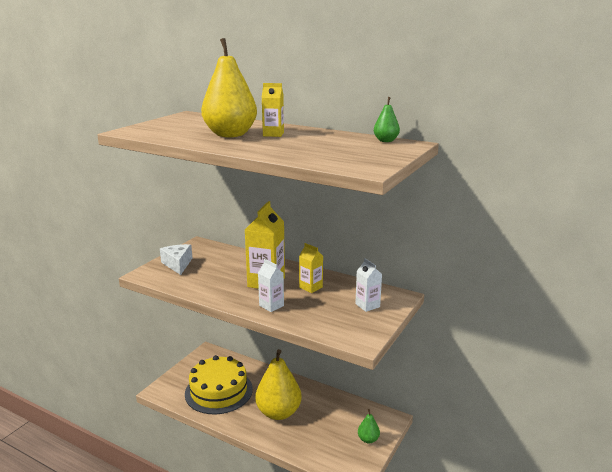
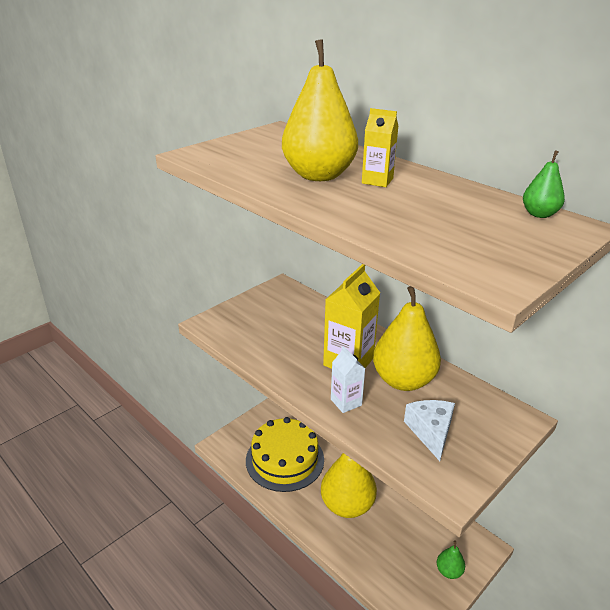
camera: 15 degrees right, 10 degrees up
white cheese [160,244,192,275] -> white cheese moved to [404,400,455,461]
yellow carton [299,243,323,293] -> yellow pear [373,286,441,391]
white carton [355,258,382,312] -> none

